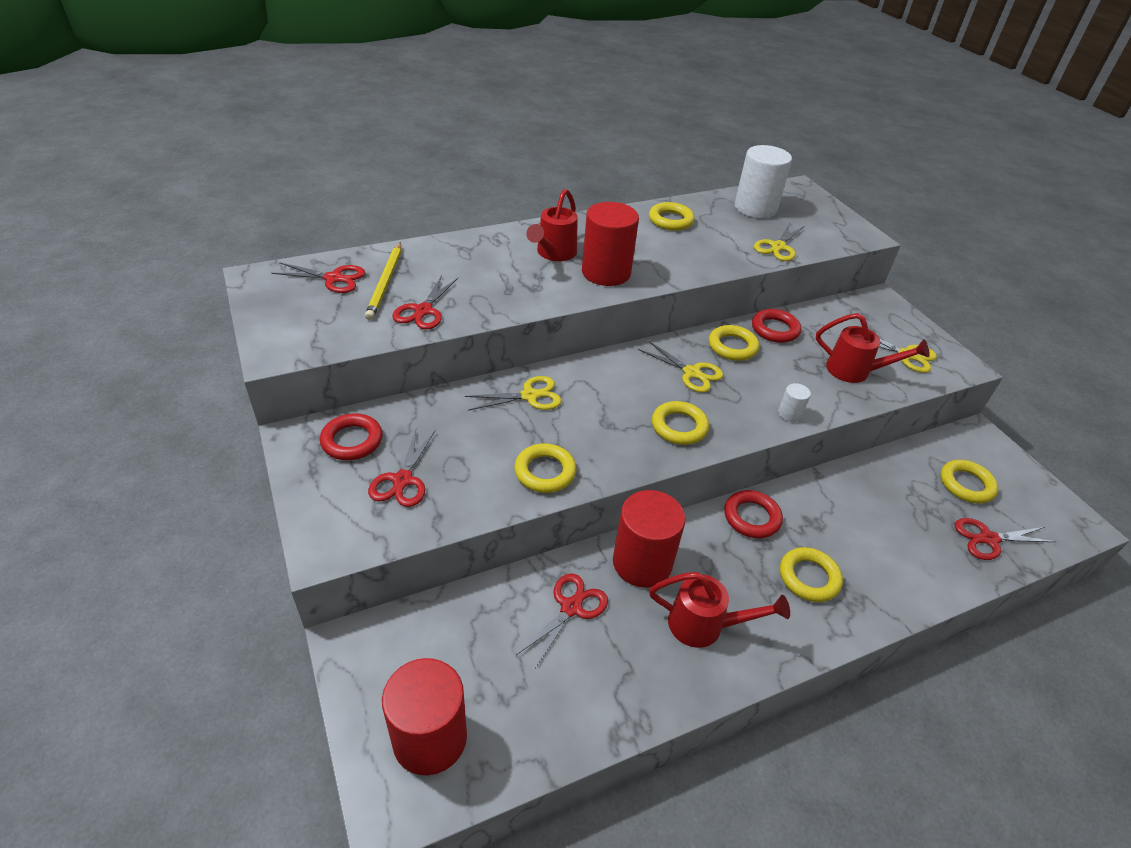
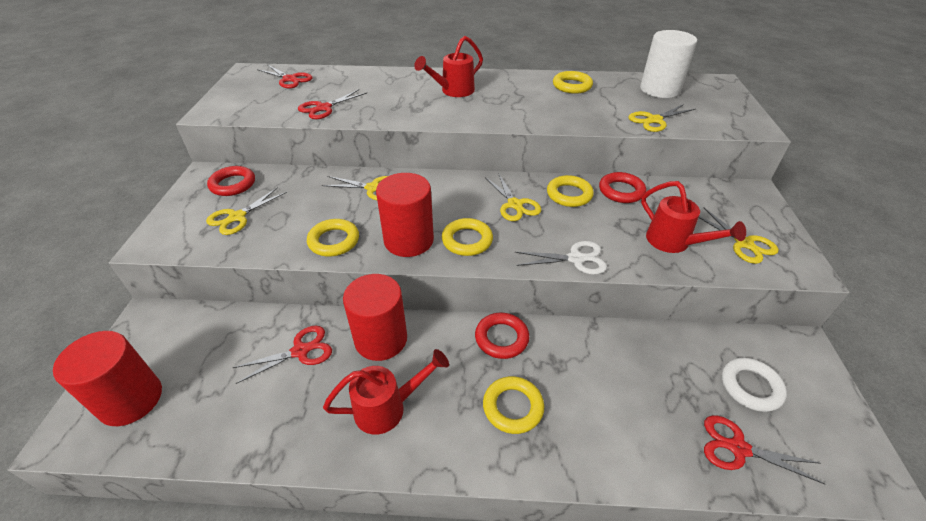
camera: 30 degrees right, 0 degrees up
yellow pencil [365,242,401,320] -> none
red scissors [368,430,435,507] -> yellow scissors [206,187,287,235]
red cylinder [582,202,639,286] -> red cylinder moved to [376,173,434,257]
red watering can [649,572,790,648] -> red watering can turned 60 degrees counterclockwise [323,349,449,435]
white cylinder [778,383,811,422] -> white scissors [515,241,607,275]
yellow ring [940,460,998,503] -> white ring [722,358,787,412]

